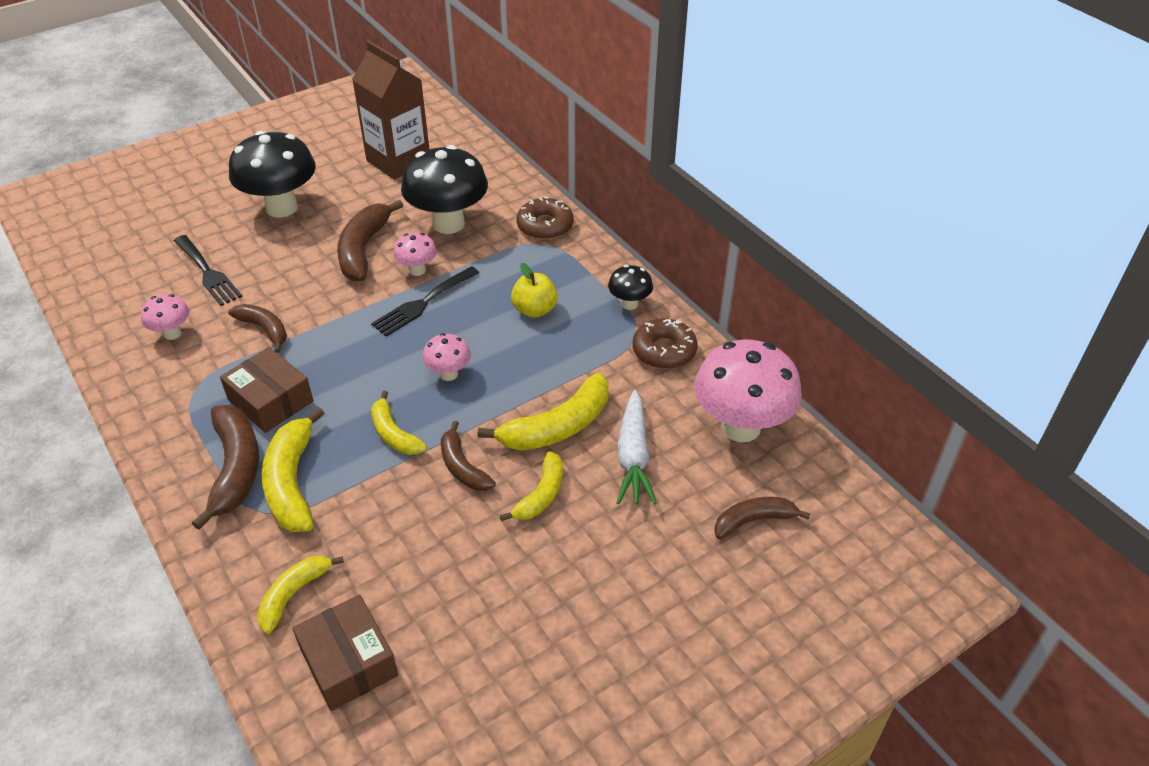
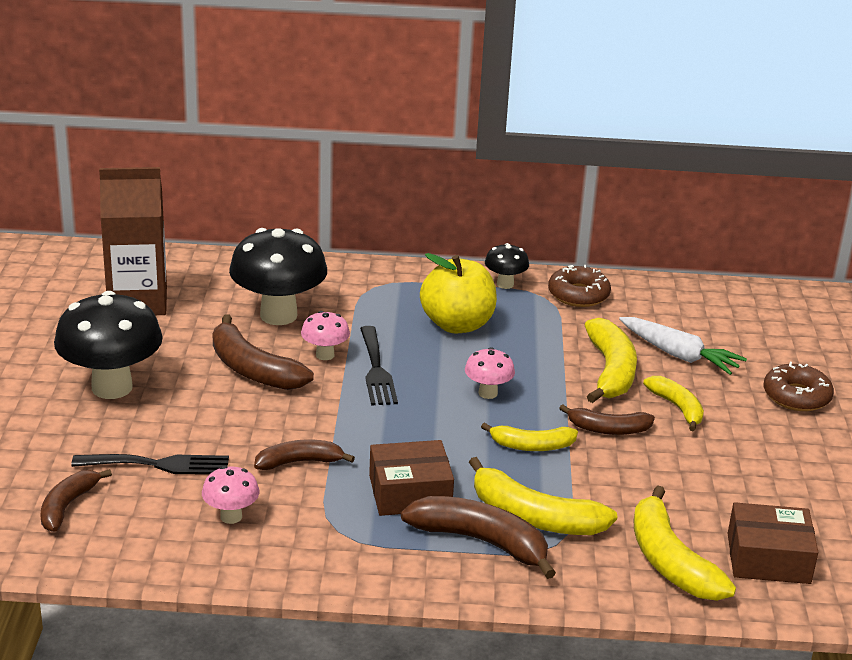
camera: 55 degrees left, 15 degrees down
yellow banana [257,556,344,634] -> yellow banana [633,485,736,601], size x1.61
yellow apple [511,263,558,318] -> yellow apple [420,253,497,333], size x1.60
brown donut [516,197,573,240] -> brown donut moved to [764,362,834,411]
pink mushroom [694,339,802,442] -> none
brown banana [714,497,811,539] -> brown banana moved to [41,469,112,532]

